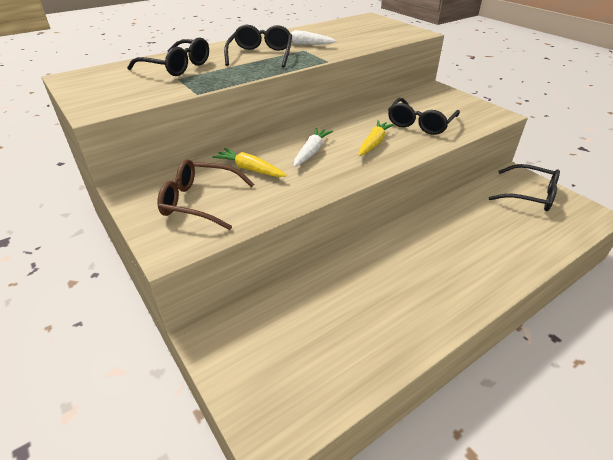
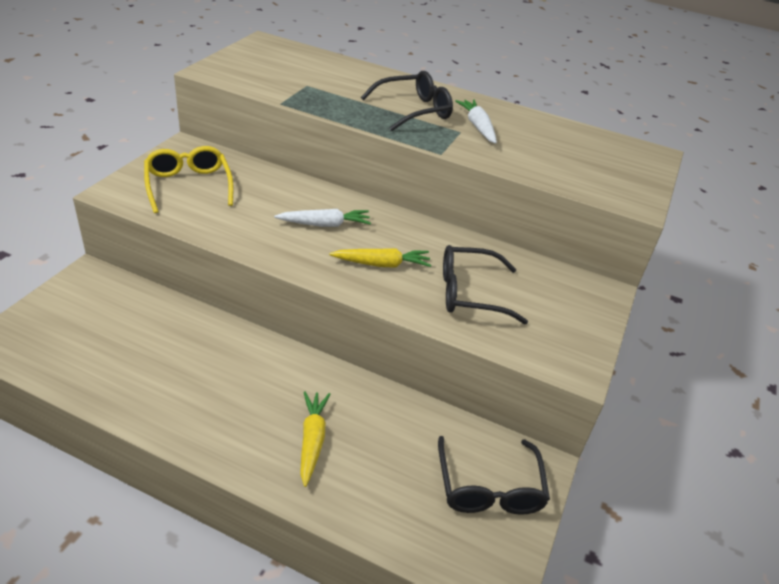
camera: 55 degrees right, 0 degrees up
black glasses [127,38,209,76] -> none
brown glasses [157,159,254,230] -> yellow glasses [144,146,233,213]
yellow carrot [212,148,287,177] -> yellow carrot moved to [300,391,330,487]

